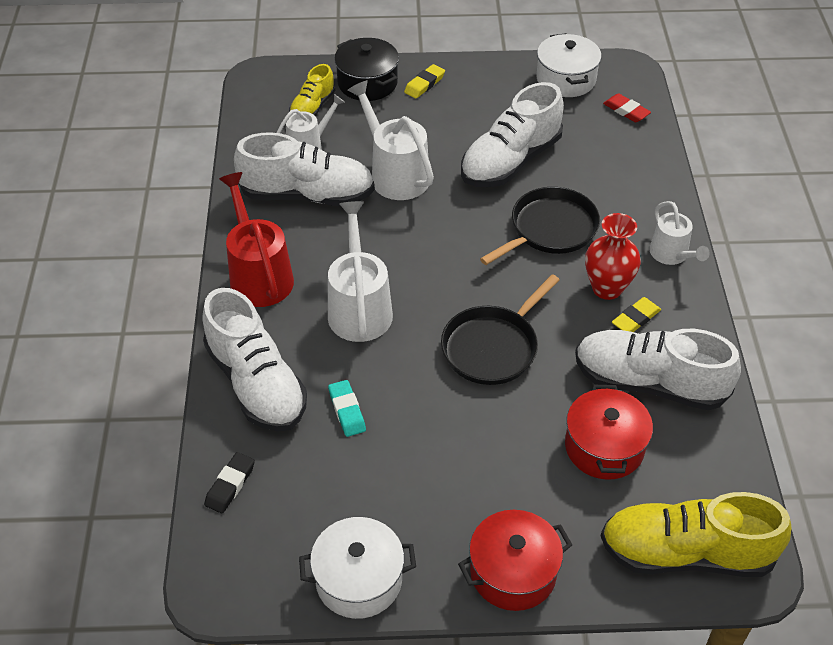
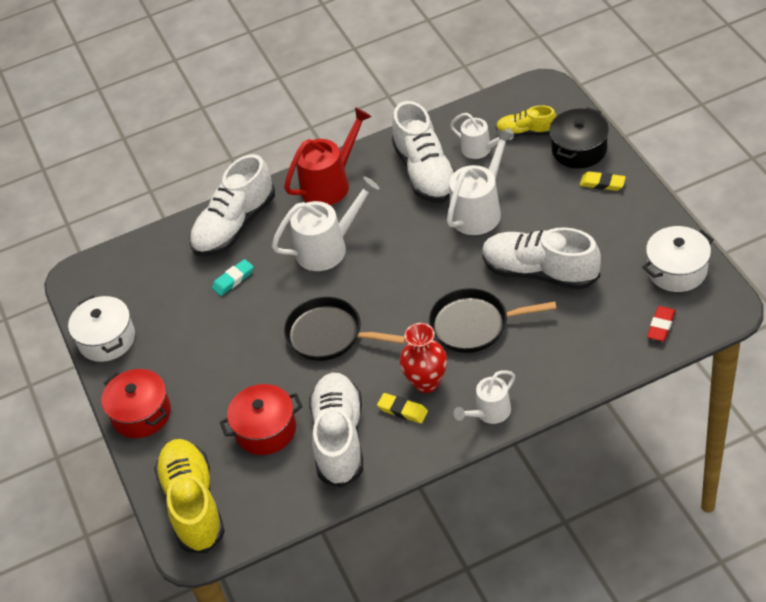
camera: 75 degrees right, 0 degrees up
black eraser [204,452,255,513] -> none
black pan [480,187,600,265] -> black pan turned 150 degrees clockwise [429,288,557,353]

